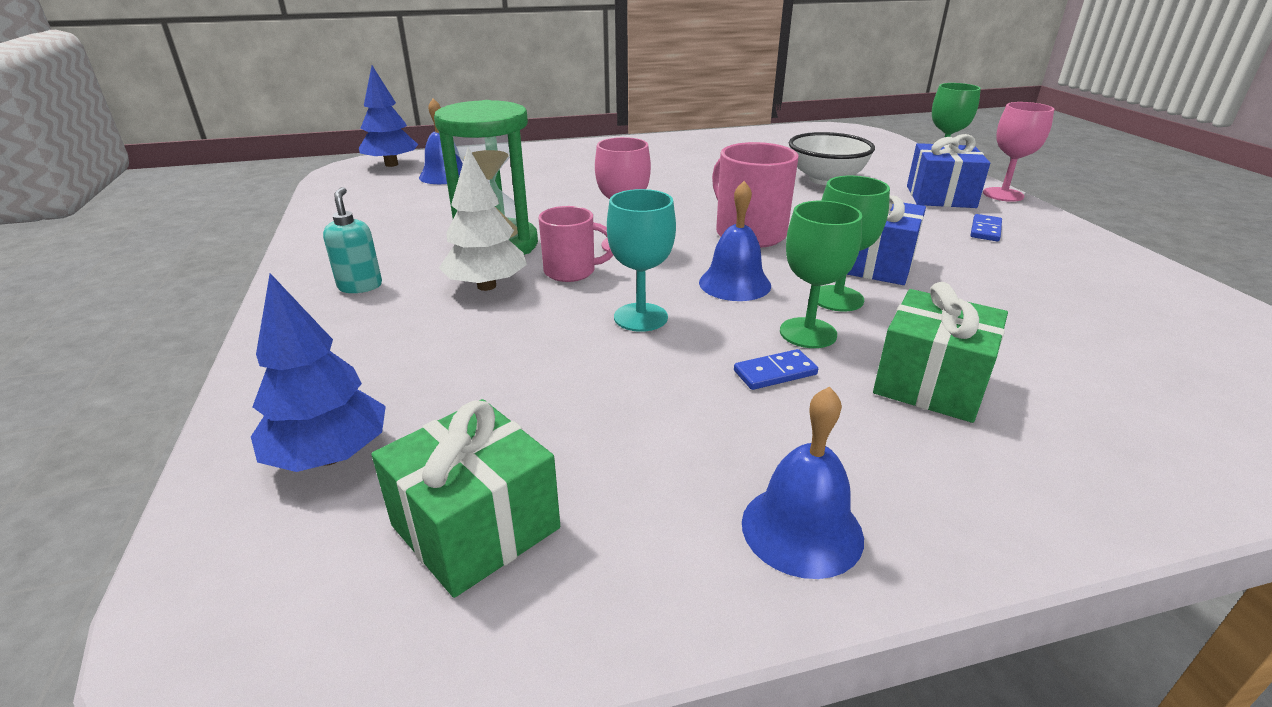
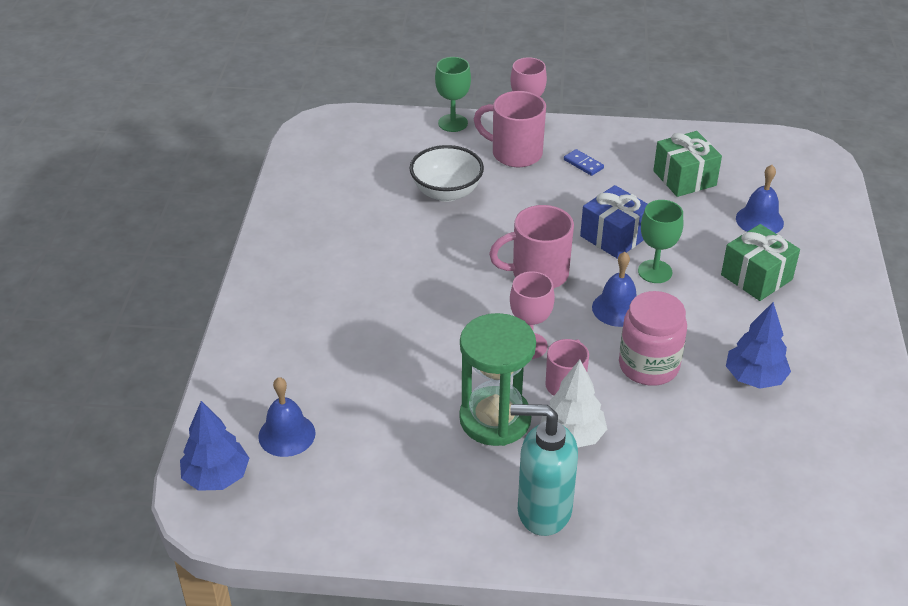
camera: 70 degrees left, 10 degrees up
blue tree [251,273,386,472] -> blue tree moved to [726,302,791,389]
turquoise soap dispenser [323,187,382,293] -> turquoise soap dispenser [510,404,578,536], size x1.90
green gift [371,399,560,598] -> green gift moved to [653,131,722,197]
turquoise goblet [607,189,676,332] -> pink jar [619,291,687,386]
blue domino [734,349,818,390] -> none
blue bell [742,386,864,579] -> blue bell moved to [736,165,784,233]
green goblet [780,201,862,348] -> none
blue gift [907,134,990,208] -> pink mug [474,91,546,167]

